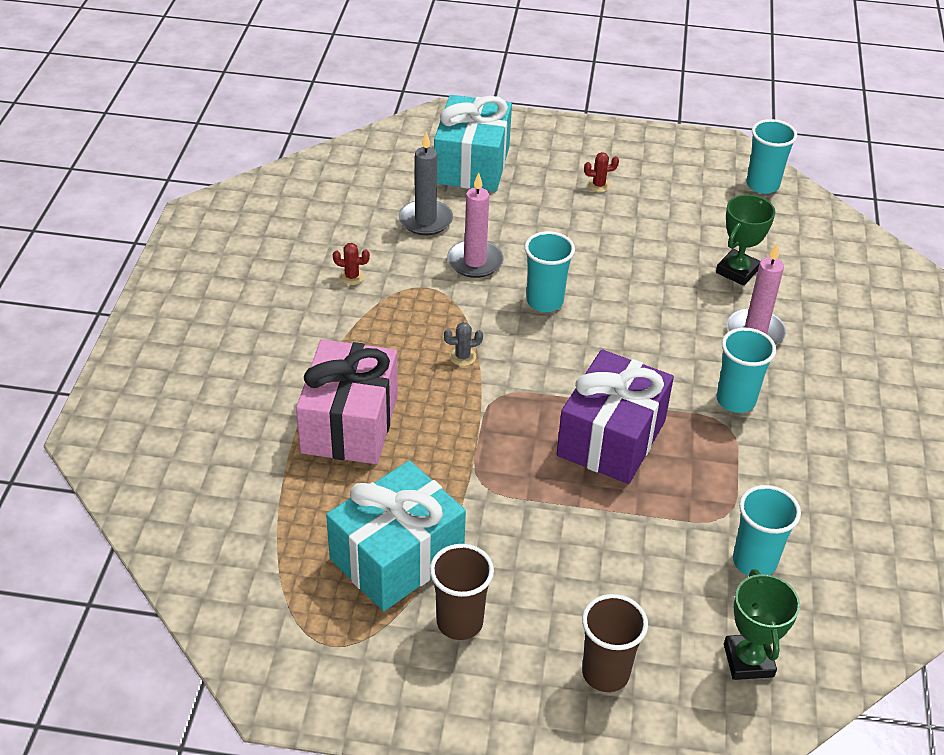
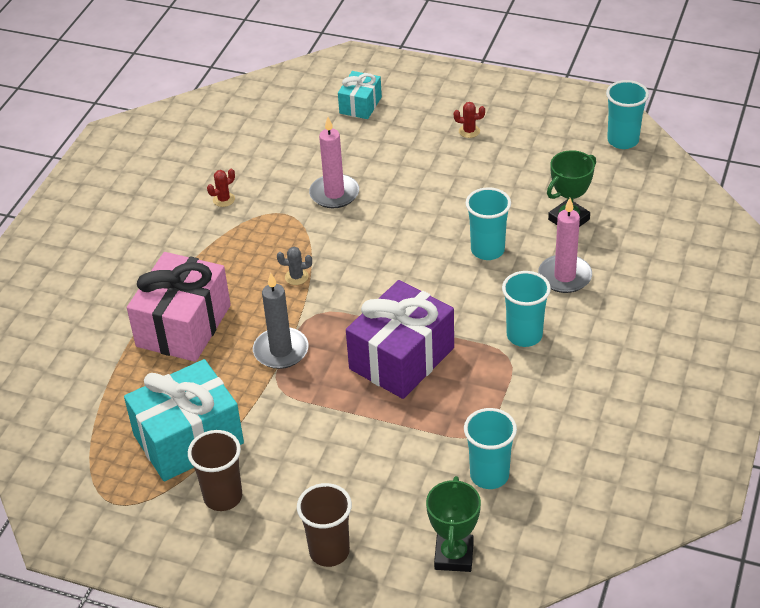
camera: 15 degrees right, 0 degrees up
red cactus [333,243,370,285] -> red cactus turned 60 degrees counterclockwise [207,169,235,207]
grey candle [399,132,453,235] -> grey candle moved to [253,273,309,369]
turquoise gift [434,95,512,192] -> turquoise gift [338,71,382,119], size x0.54
turquoise cup [525,231,575,312] -> turquoise cup moved to [466,187,511,260]

